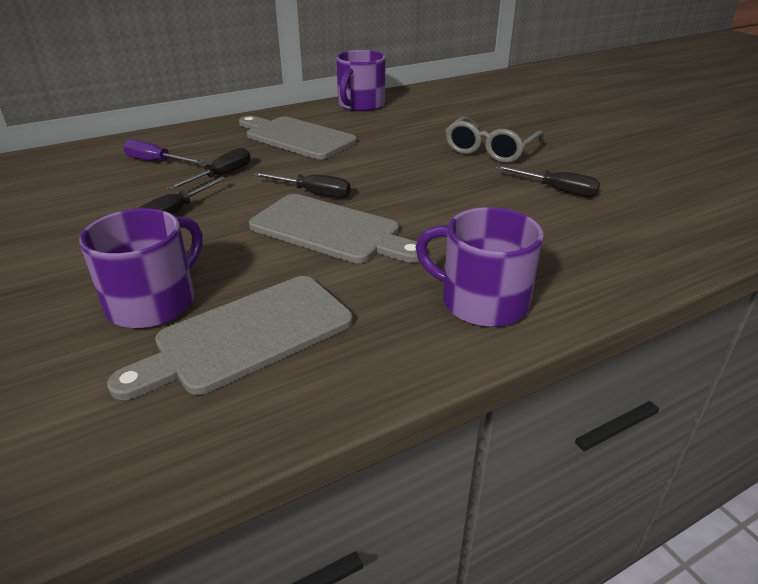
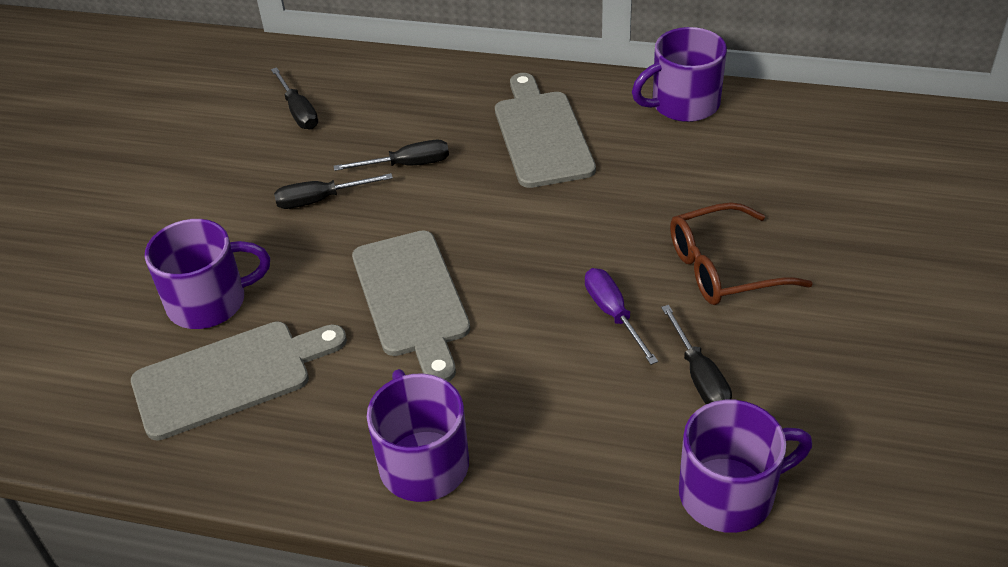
camera: 45 degrees right, 10 degrees up
grey cutting board [107,276,353,400] -> grey cutting board turned 150 degrees clockwise [131,321,347,440]
purple screwdriver [123,139,204,164] -> purple screwdriver moved to [585,268,658,365]
black screwdriver [253,172,351,198] -> black screwdriver moved to [271,67,318,130]
grey glasses [445,116,544,163] -> brown glasses [670,202,813,305]
none -> purple mug [679,400,812,533]

